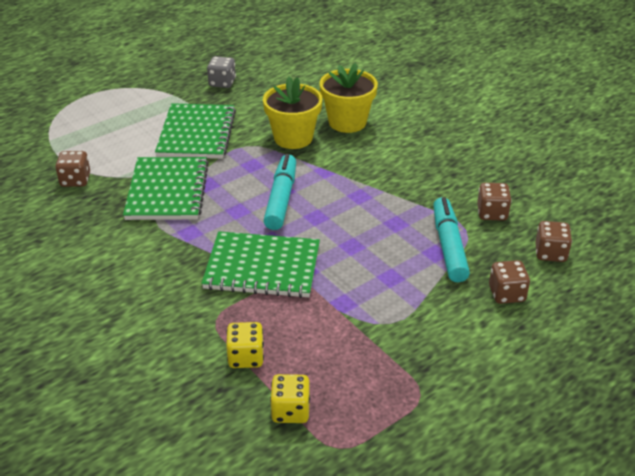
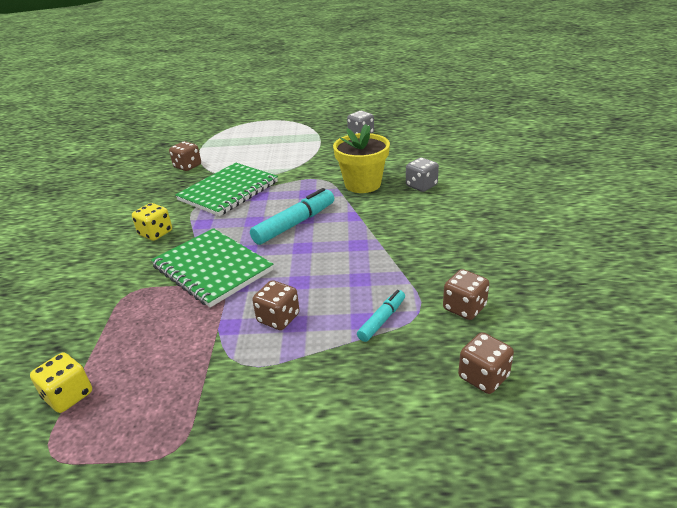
camera: 40 degrees right, 5 degrees down
green notebook [155,103,236,159] -> none
yellow dice [226,322,264,368] -> yellow dice moved to [132,203,172,241]
yellow flower pot [319,63,378,133] -> grey dice [406,158,439,192]
turquoise marker [433,197,470,282] -> turquoise marker [357,290,405,342], size x0.58
brown dice [489,260,530,304] -> brown dice moved to [252,280,300,330]

